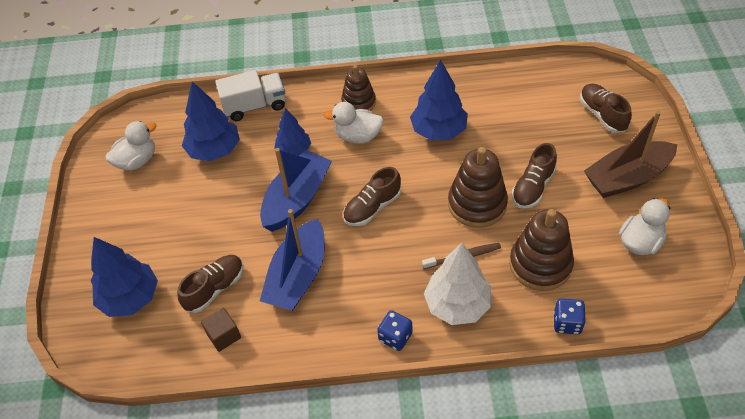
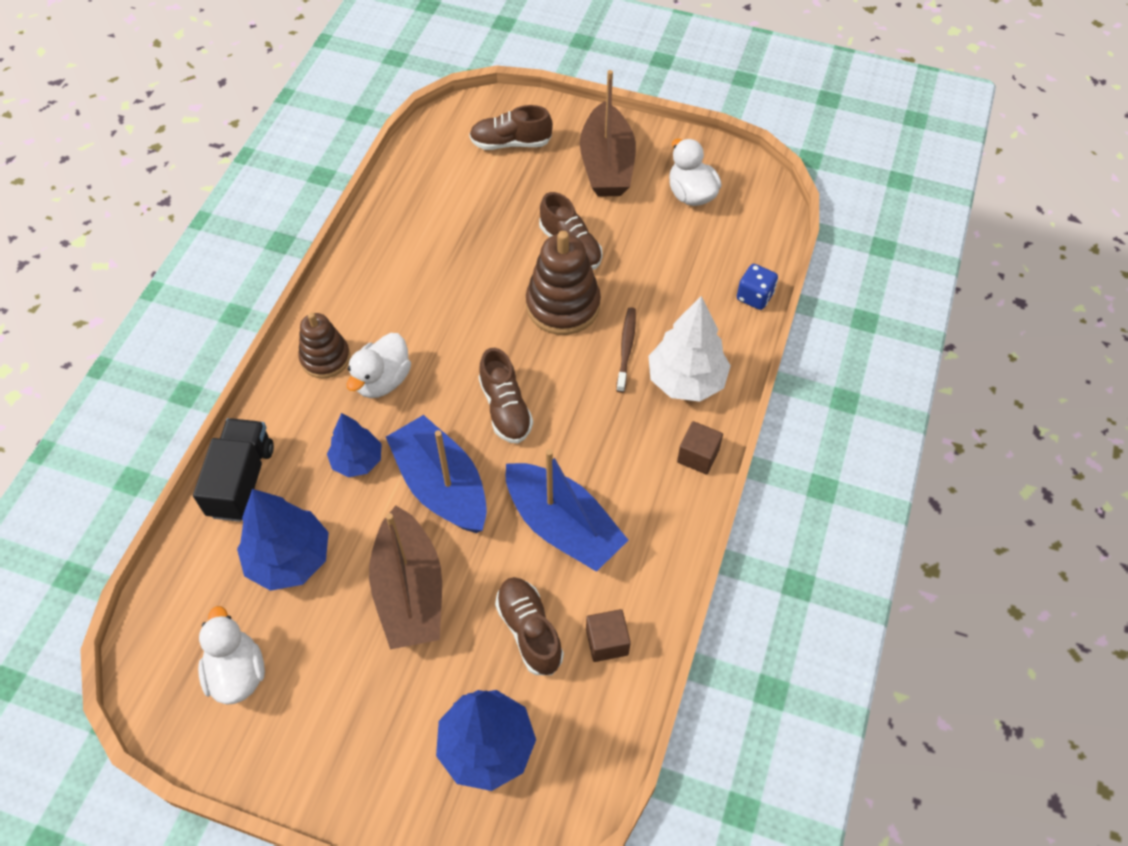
camera: 70 degrees left, 5 degrees up
white truck [215,70,286,121] -> black truck [193,418,274,522]
blue dice [377,310,413,351] -> brown cube [677,421,723,475]
blue tree [410,59,468,141] -> none
brown stacking toy [509,209,574,291] -> none
none -> brown boat [369,505,442,649]

